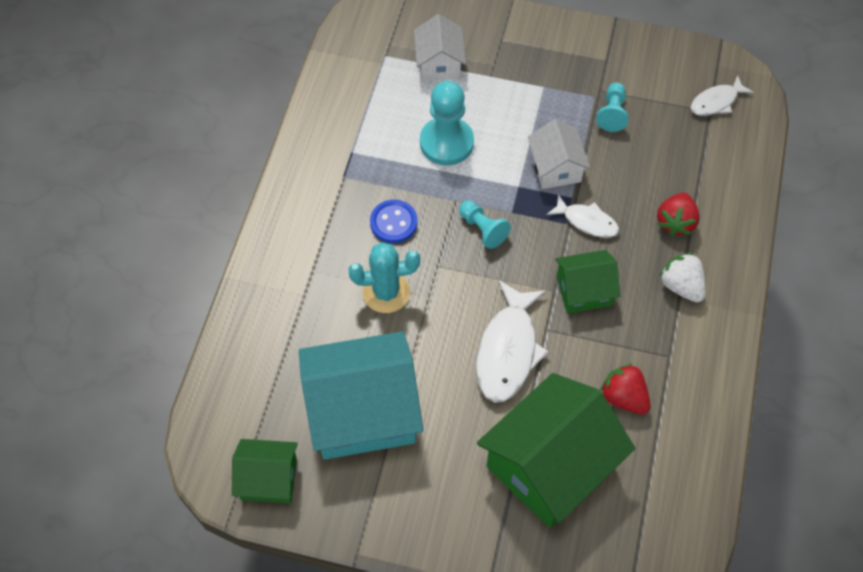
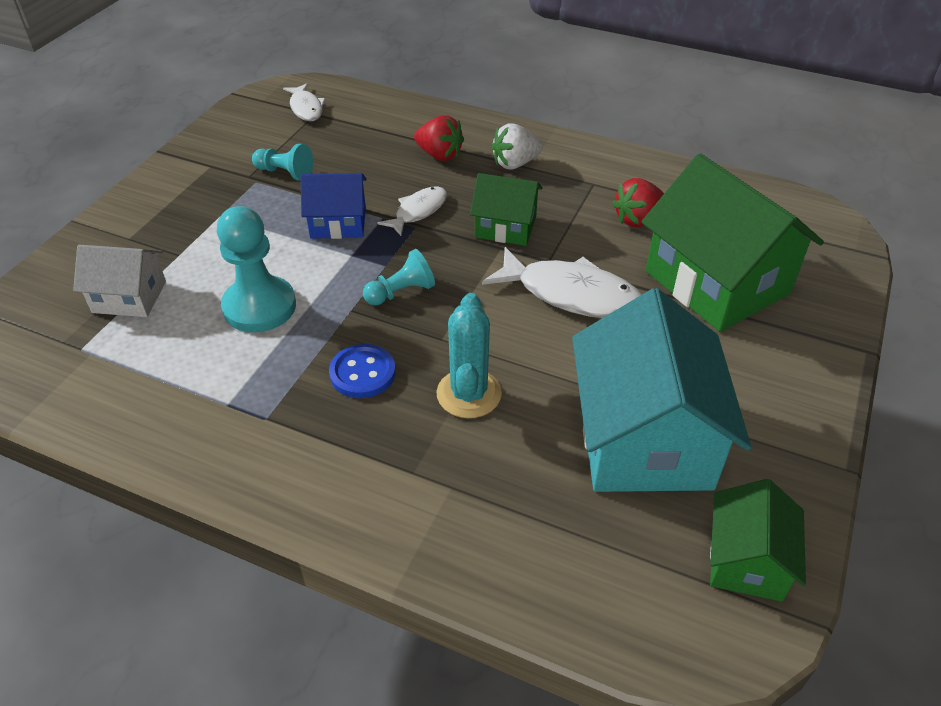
camera: 80 degrees left, 15 degrees down
white house [528,119,590,189] -> blue house [301,173,367,239]
green house [555,250,620,313] -> green house turned 75 degrees counterclockwise [470,173,542,246]

